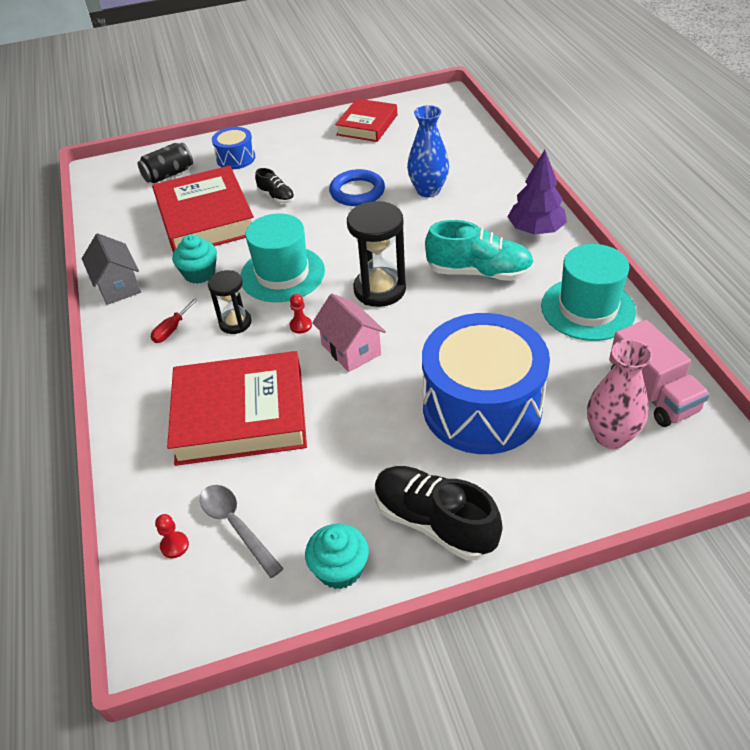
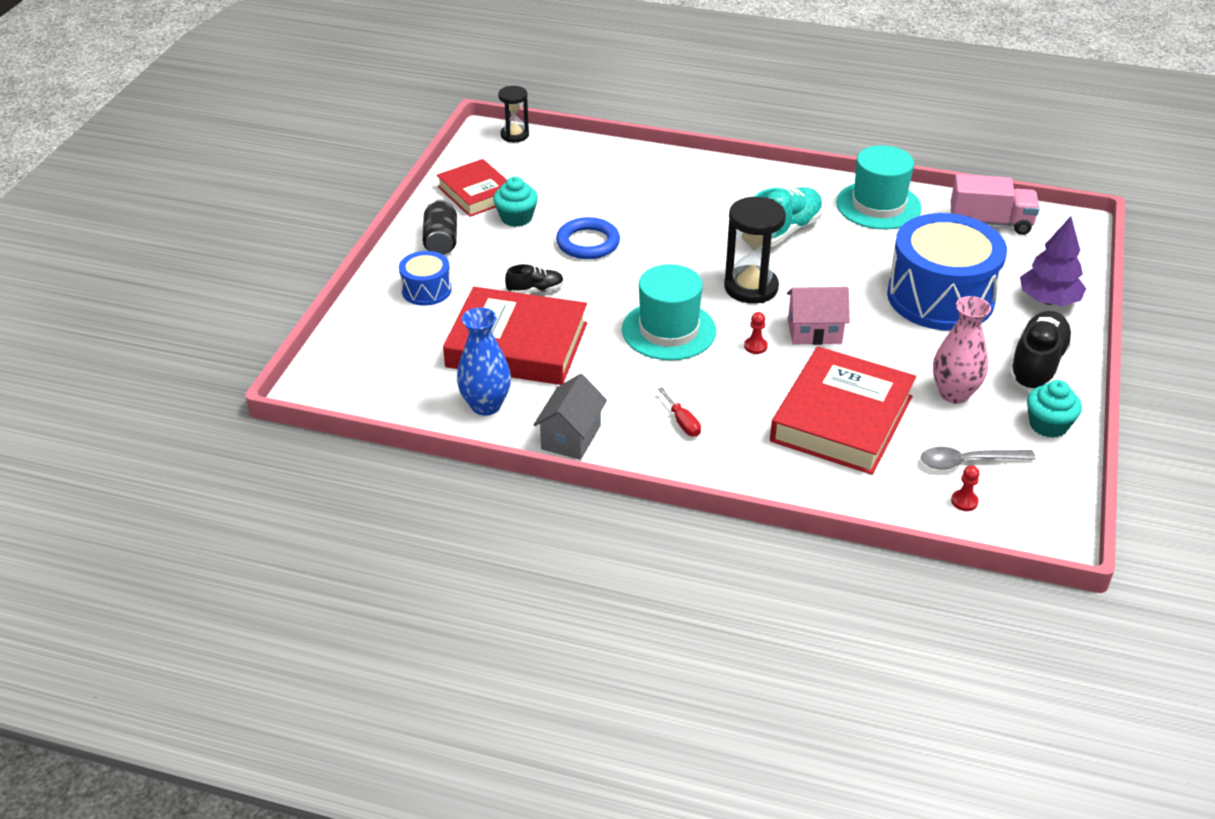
camera: 60 degrees left, 5 degrees down
grey house [82,233,141,305] -> grey house turned 75 degrees counterclockwise [533,374,607,460]
black can [138,143,193,184] -> black can moved to [422,199,457,255]
turquoise cupcake [172,234,217,284] -> turquoise cupcake moved to [493,177,538,227]
black hourglass [208,270,252,334] -> black hourglass moved to [498,86,529,143]
black shoe [375,466,503,560] -> black shoe turned 135 degrees clockwise [1008,311,1073,391]
blue vase [407,105,449,197] -> blue vase moved to [457,307,511,416]
purple tree [508,150,567,235] -> purple tree moved to [1020,216,1086,306]
pink vase [587,339,653,449] -> pink vase moved to [933,296,991,404]

